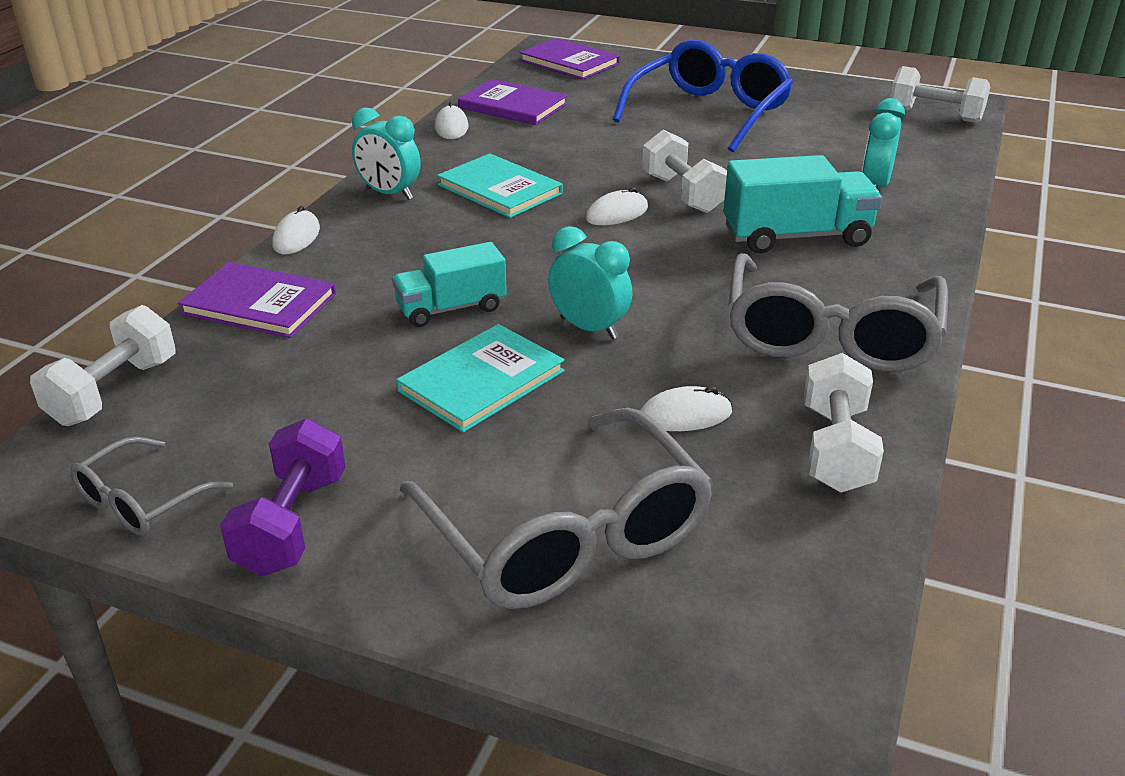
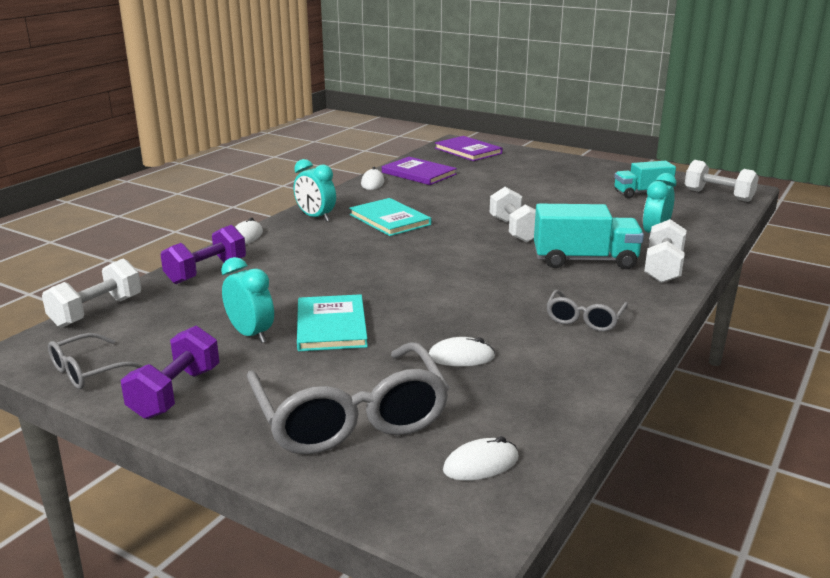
camera: 10 degrees right, 10 degrees down
purple book [178,262,336,338] -> purple dumbbell [160,225,246,284]
turquoise truck [392,242,507,327] -> turquoise truck moved to [614,161,676,198]
turquoise book [396,324,565,432] -> turquoise book turned 60 degrees counterclockwise [297,294,368,351]
turquoise clock [548,226,632,339] -> turquoise clock moved to [221,257,274,343]
white mouse [586,187,648,225] -> white mouse moved to [443,436,519,481]
blue glasses [613,40,793,152] -> none
grey glasses [728,253,948,372] -> grey glasses [546,290,628,332], size x0.50
white dumbbell [804,353,884,493] -> white dumbbell moved to [644,219,686,283]

